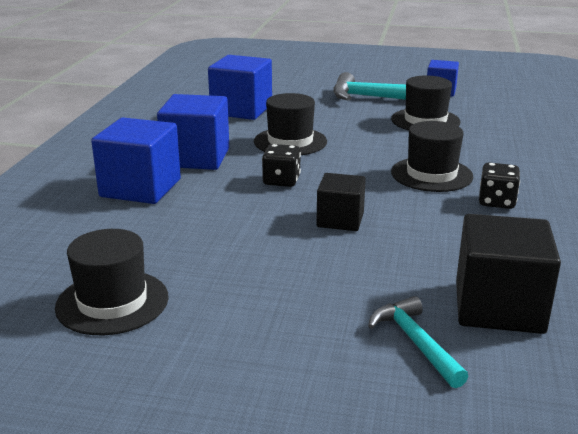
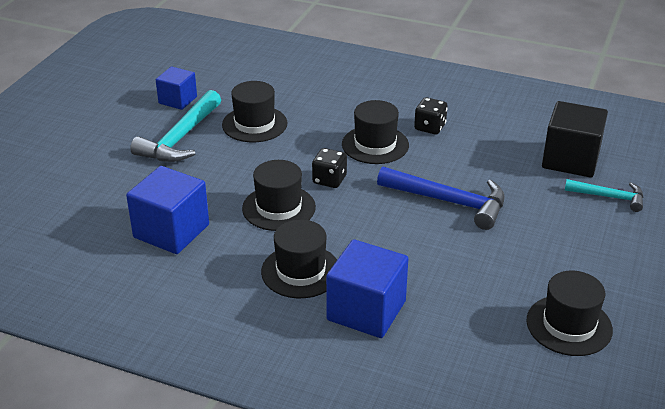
camera: 80 degrees left, 10 degrees up
blue cube [157,94,229,170] -> black hat [261,219,337,298]
black dice [262,144,301,187] -> black dice moved to [312,148,347,188]
black cube [316,173,366,231] -> blue hammer [377,166,505,230]
turquoise hammer [368,296,469,388] -> turquoise hammer turned 150 degrees counterclockwise [565,179,643,212]

